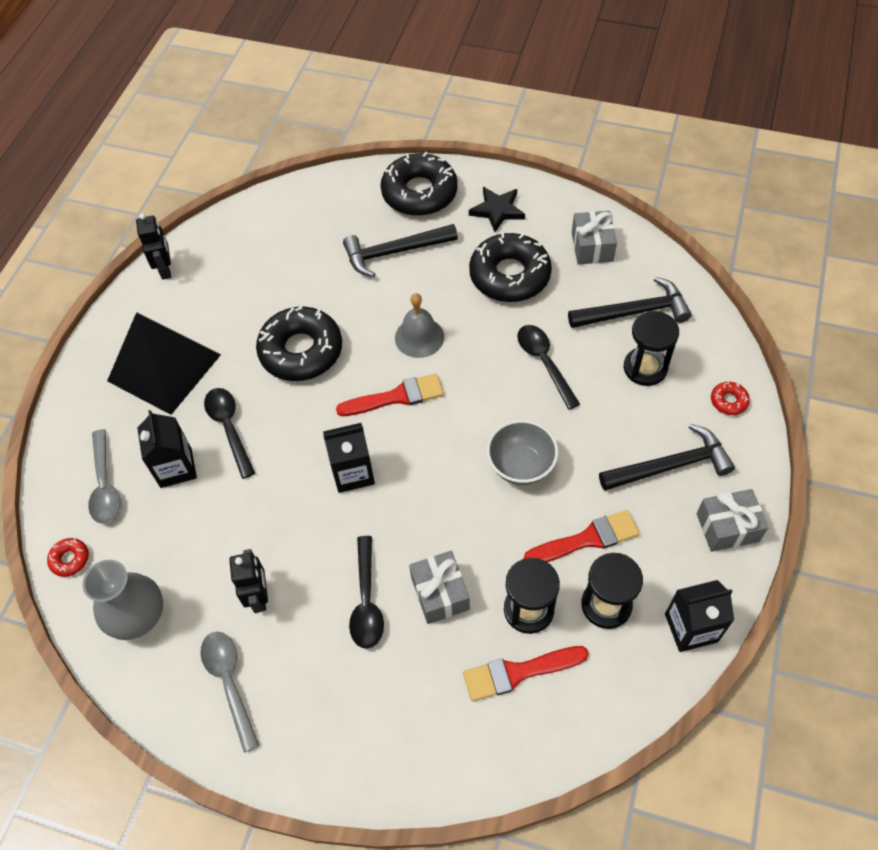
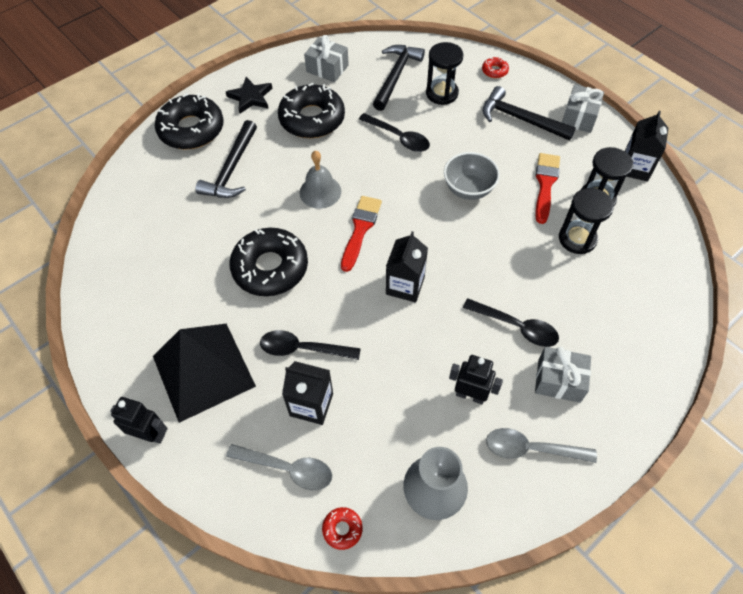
camera: 60 degrees left, 0 degrees up
black robot [136,213,171,280] -> black robot moved to [110,397,168,444]
grey gift [409,551,470,624] -> grey gift moved to [535,347,591,403]
red brush [463,646,589,701] -> none
black spoon [517,325,580,410] -> black spoon turned 150 degrees counterclockwise [359,113,430,152]
black hammer [599,424,735,491] -> black hammer turned 75 degrees counterclockwise [483,86,576,141]

